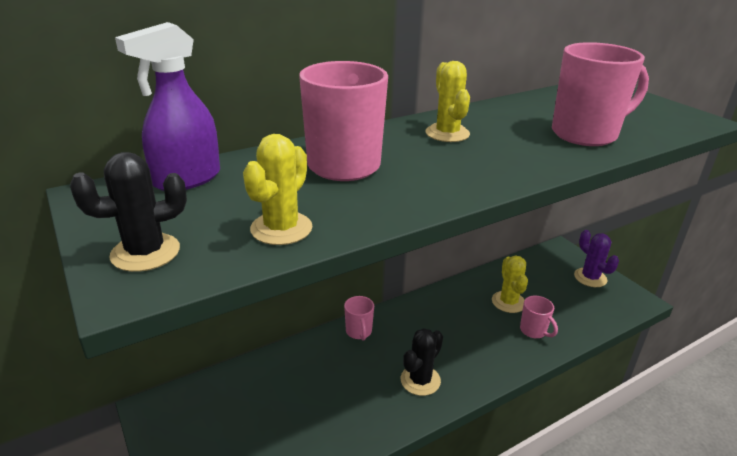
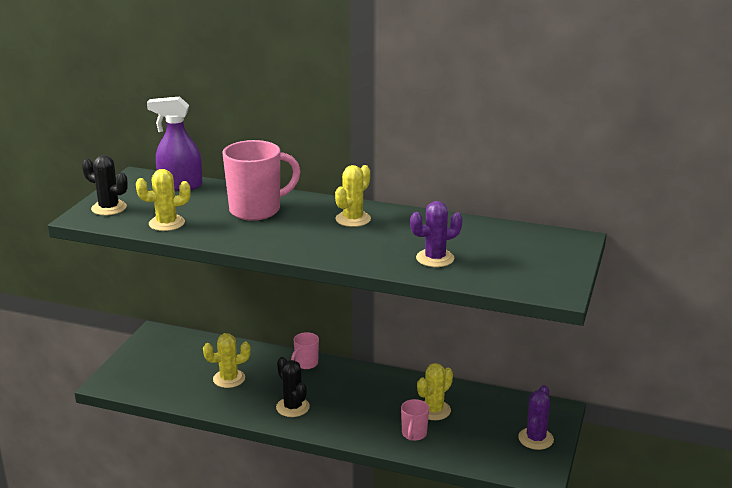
camera: 50 degrees right, 5 degrees down
black cactus [401,328,443,396] -> black cactus turned 60 degrees clockwise [276,357,310,417]
pink mug [552,42,649,146] -> purple cactus [410,201,463,267]
none -> yellow cactus [203,333,251,388]

